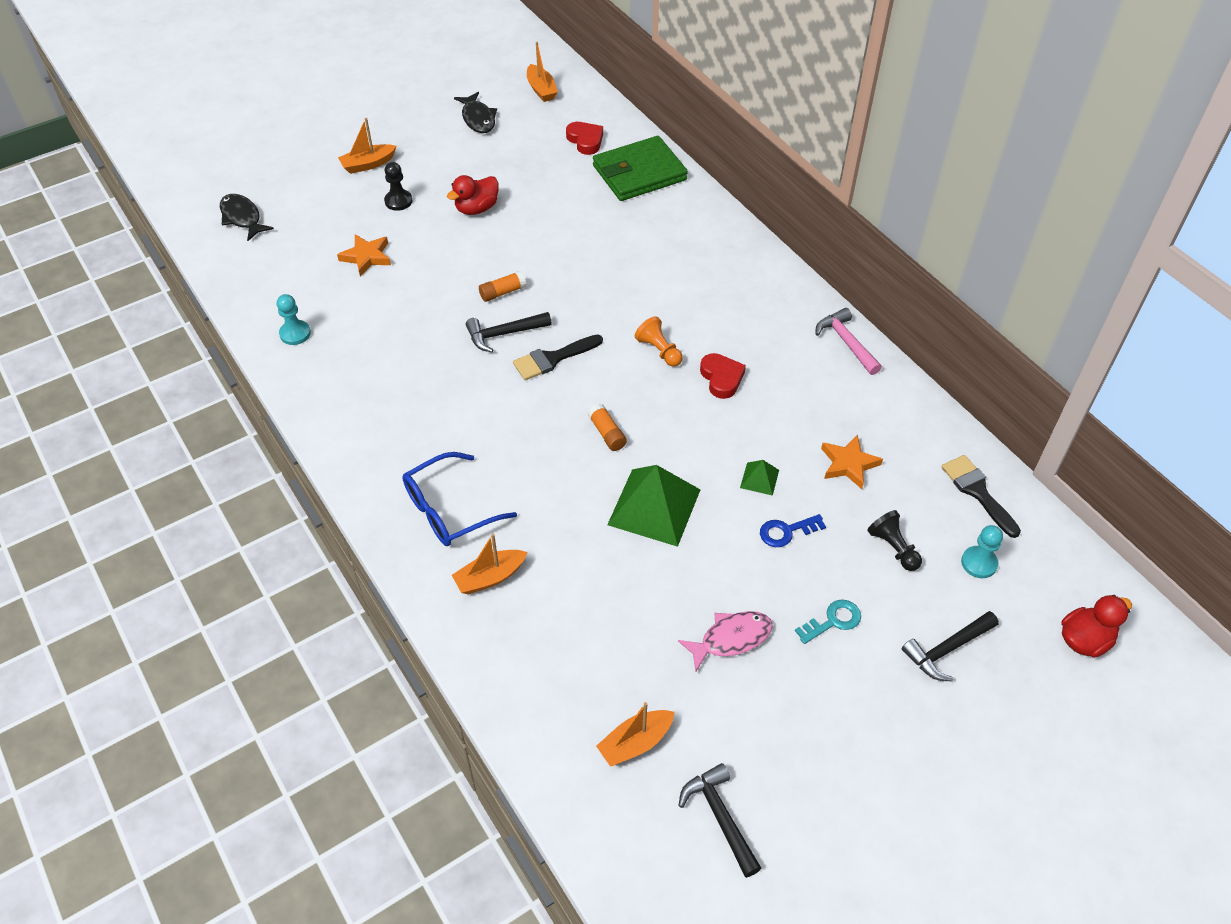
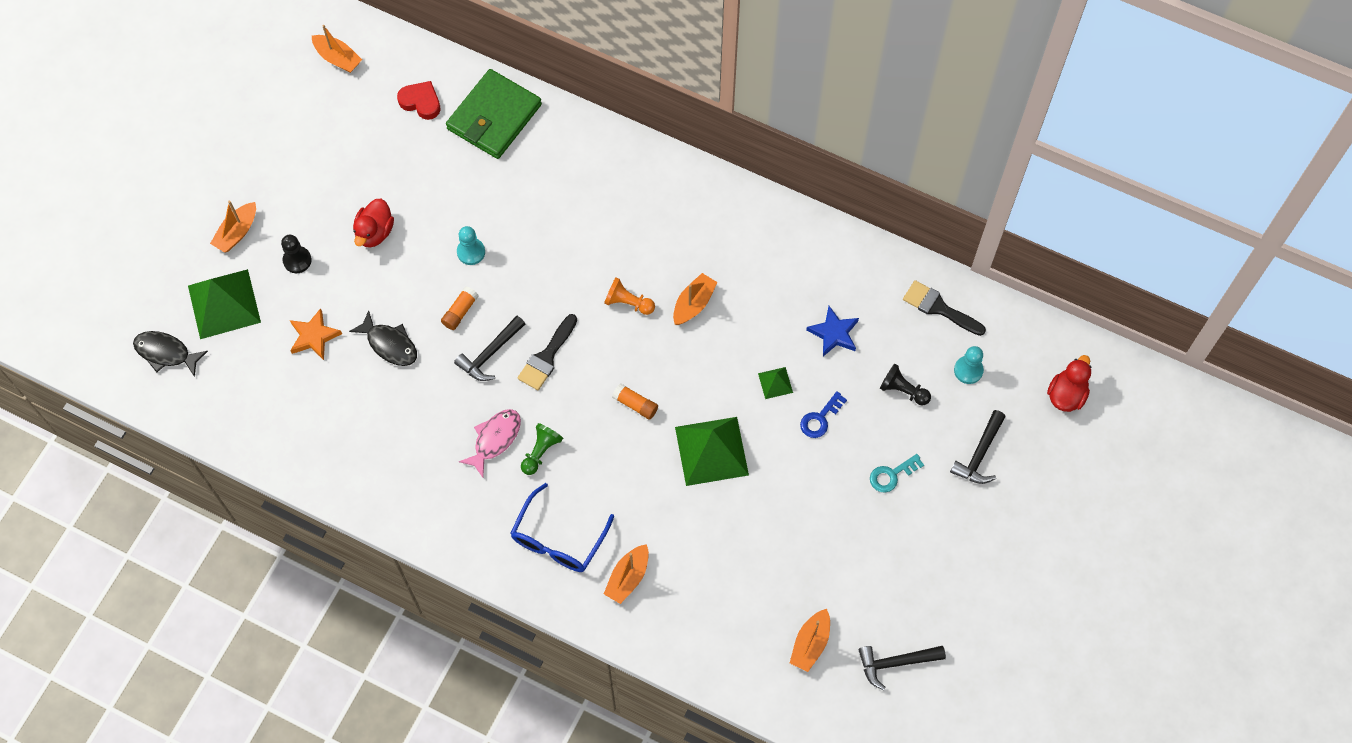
camera: 30 degrees left, 15 degrees up
turquoise pawn [277,294,311,345] -> turquoise pawn moved to [457,226,485,265]
black fish [454,92,497,133] -> black fish moved to [349,310,417,366]
pink fish [678,611,773,671] -> pink fish moved to [459,409,521,477]
black hammer [678,763,762,878] -> black hammer turned 45 degrees counterclockwise [858,646,946,690]
red heart [700,353,746,399] -> orange boat [673,273,718,325]
turquoise key [795,600,861,644] -> turquoise key turned 150 degrees counterclockwise [870,454,924,493]
pink hammer [815,308,882,375] -> none
orange star [821,434,883,489] -> blue star [806,306,859,357]
none -> green pyramid [188,269,261,339]
none -> green pawn [521,423,563,475]

